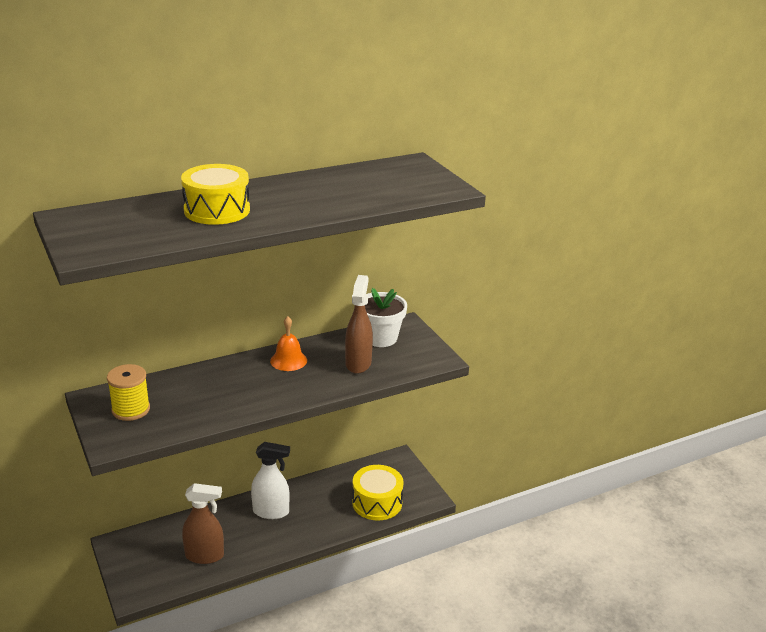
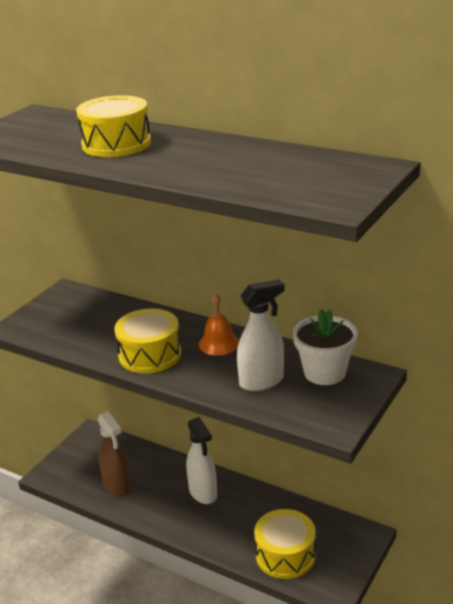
camera: 60 degrees right, 0 degrees up
yellow spool [107,364,150,421] -> none
brown spray bottle [345,275,373,374] -> white spray bottle [237,279,285,391]
none -> yellow drum [114,309,181,373]

